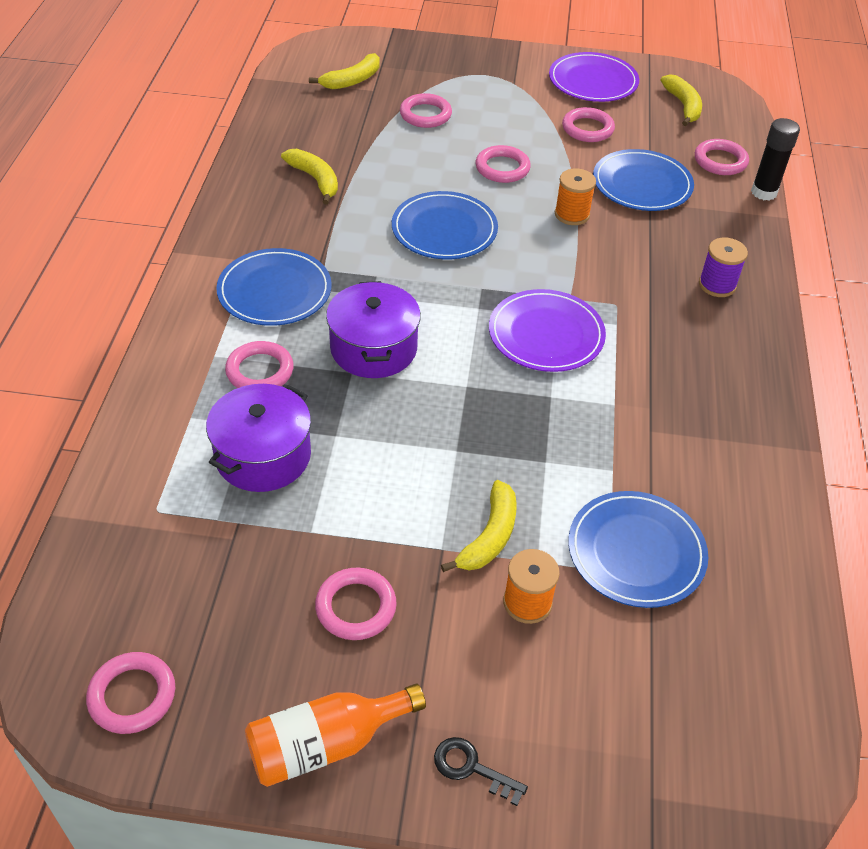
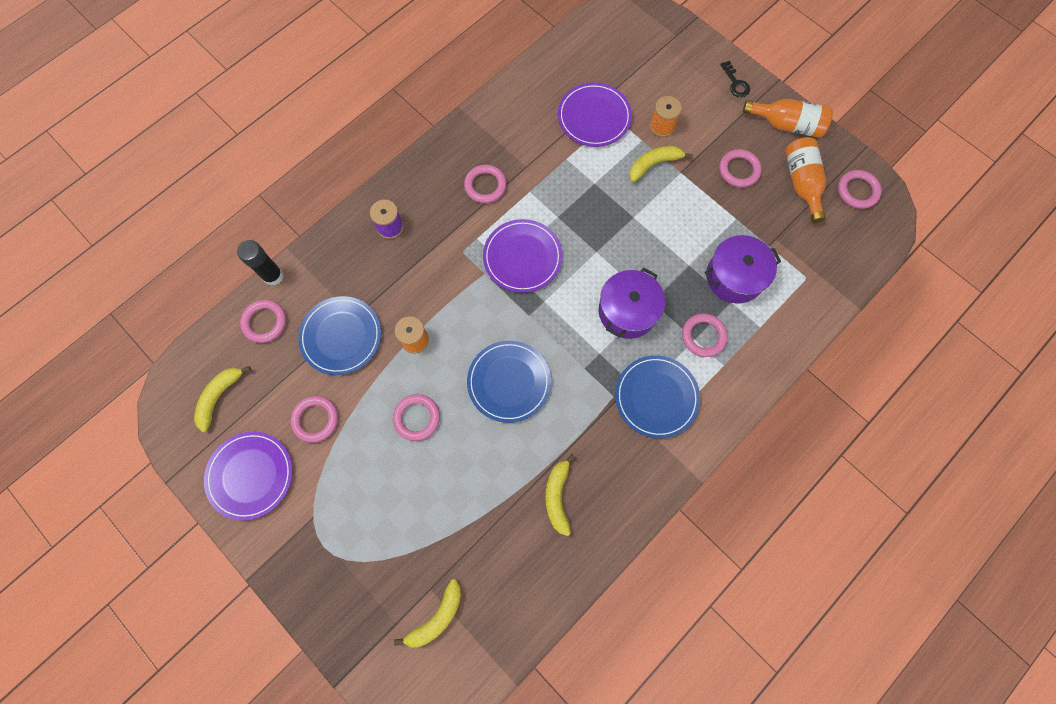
camera: 140 degrees left, 25 degrees up
yellow banana [309,53,380,89] -> yellow banana turned 135 degrees clockwise [394,579,461,648]
pink ring [400,93,452,128] -> pink ring moved to [464,165,507,204]
blue plate [568,491,708,608] -> purple plate [558,82,632,147]
none -> orange bottle [785,137,826,223]

